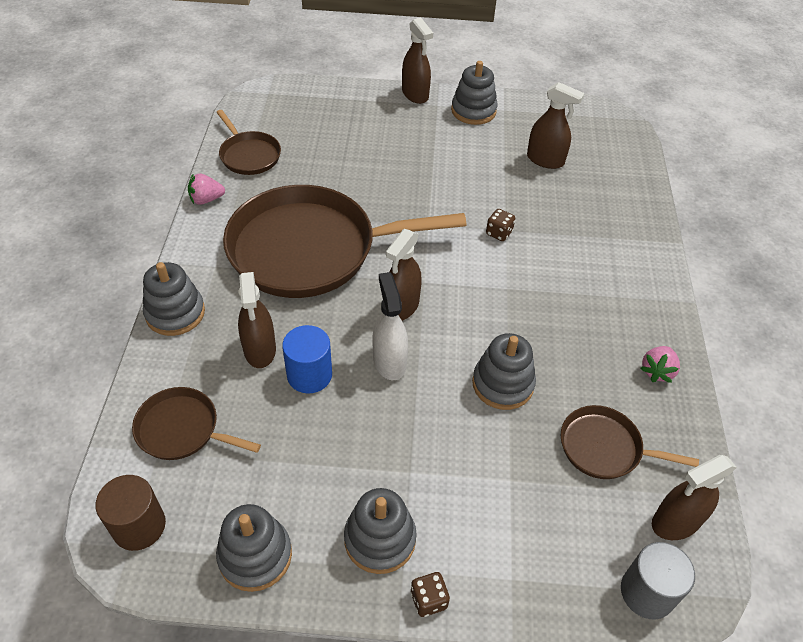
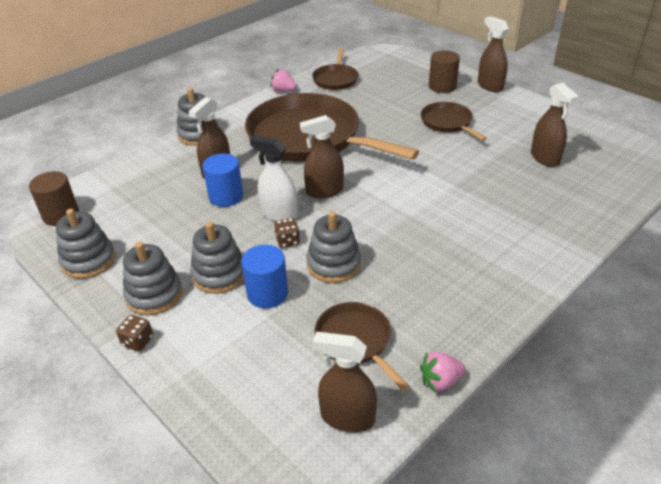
camera: 45 degrees right, 10 degrees down
brown pan [132,387,261,460] -> brown pan moved to [421,102,487,141]
white spray bottle [373,272,408,380] -> white spray bottle turned 90 degrees counterclockwise [250,135,298,221]
brown spray bottle [402,18,433,104] -> brown spray bottle turned 135 degrees clockwise [478,16,509,92]
grey stacking toy [451,61,498,125] -> grey stacking toy moved to [190,222,244,294]
brown dice [486,209,515,241] -> brown dice moved to [274,218,300,248]
grey cylinder [621,542,695,619] -> none
pink strawberry [640,346,680,383] -> pink strawberry moved to [420,351,466,392]
none -> blue cylinder [241,245,288,308]
none -> brown cylinder [429,50,460,93]

